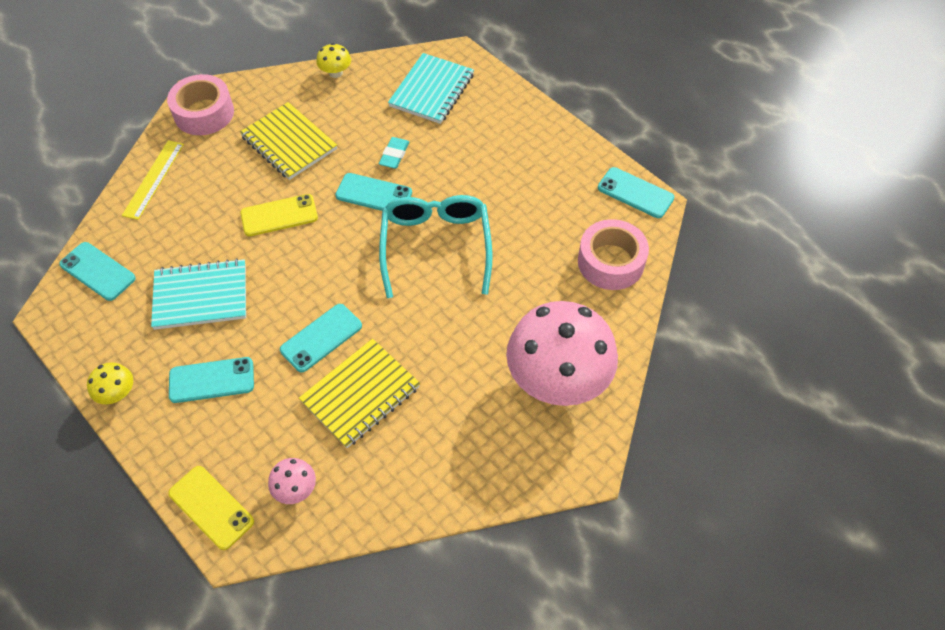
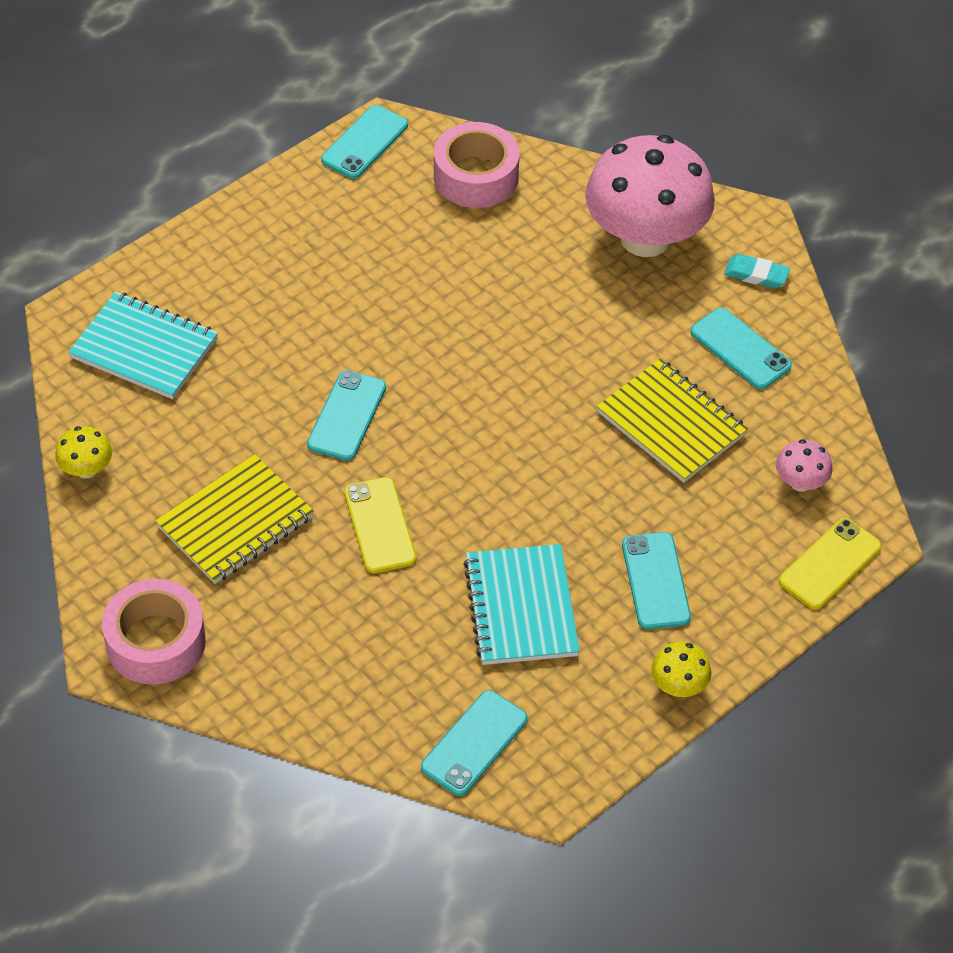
camera: 90 degrees left, 5 degrees down
yellow ruler [122,140,184,220] -> none
turquoise phone [280,304,362,373] -> turquoise phone moved to [691,307,792,389]
turquoise eraser [379,137,409,169] -> turquoise eraser moved to [724,254,790,288]
turquoise glasses [379,195,493,298] -> none

